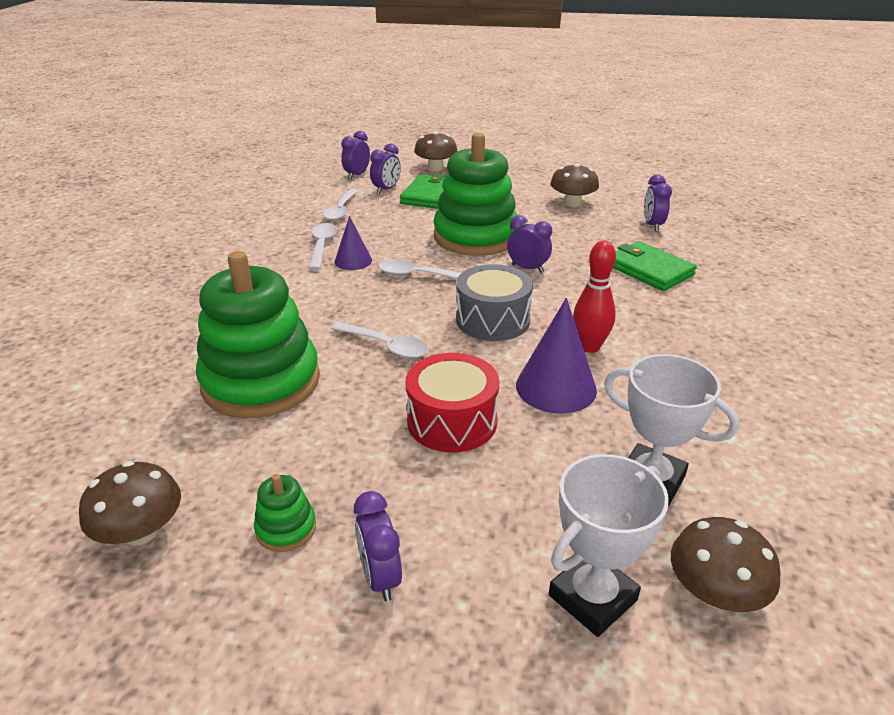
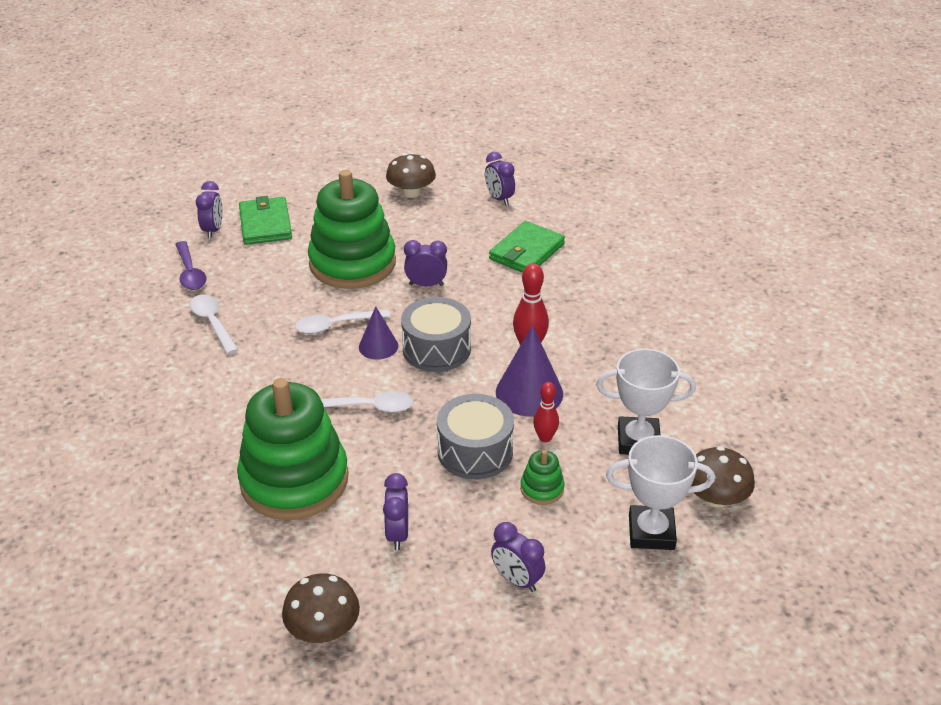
camera: 30 degrees left, 5 degrees up
green stacking toy [254,474,316,552] -> green stacking toy moved to [520,450,565,505]
white spoon [323,189,358,221] -> purple spoon [175,241,207,290]
purple cone [335,216,372,270] -> purple cone moved to [359,306,398,360]
purple clock [341,131,370,179] -> purple clock moved to [383,473,408,550]
red drum [406,353,499,452] -> grey drum [437,394,514,479]
brown mushroom [414,131,458,171] -> none
white trophy [549,454,669,637] -> white trophy turned 75 degrees clockwise [606,435,715,550]
green wallet [613,241,697,291] -> green wallet turned 75 degrees counterclockwise [489,221,565,273]
none -> red bowling pin [533,382,559,442]

